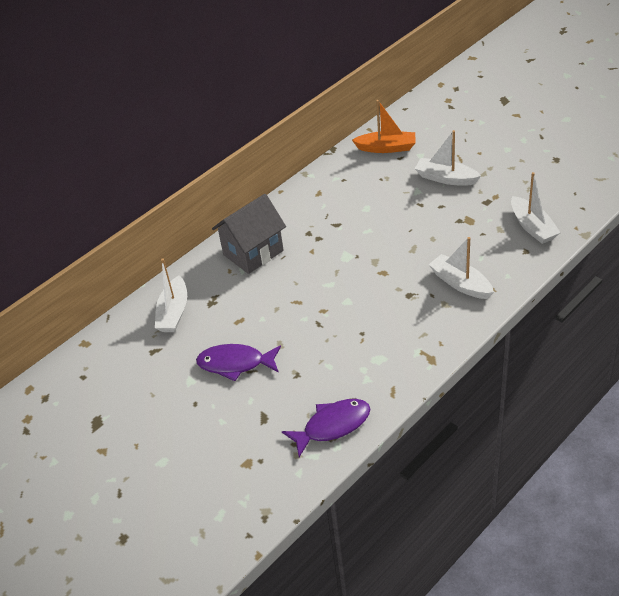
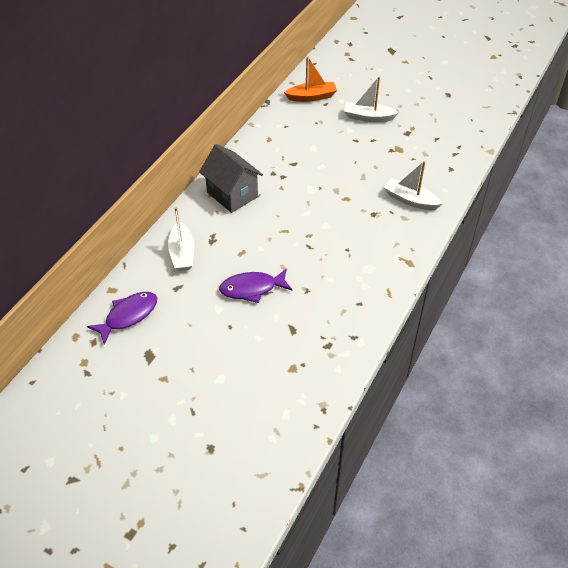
camera: 20 degrees left, 5 degrees up
grey house [212,194,286,274] -> grey house turned 75 degrees counterclockwise [199,144,263,213]
purple fish [282,399,370,457] -> purple fish moved to [87,292,157,345]
white boat [511,172,561,244] -> none

